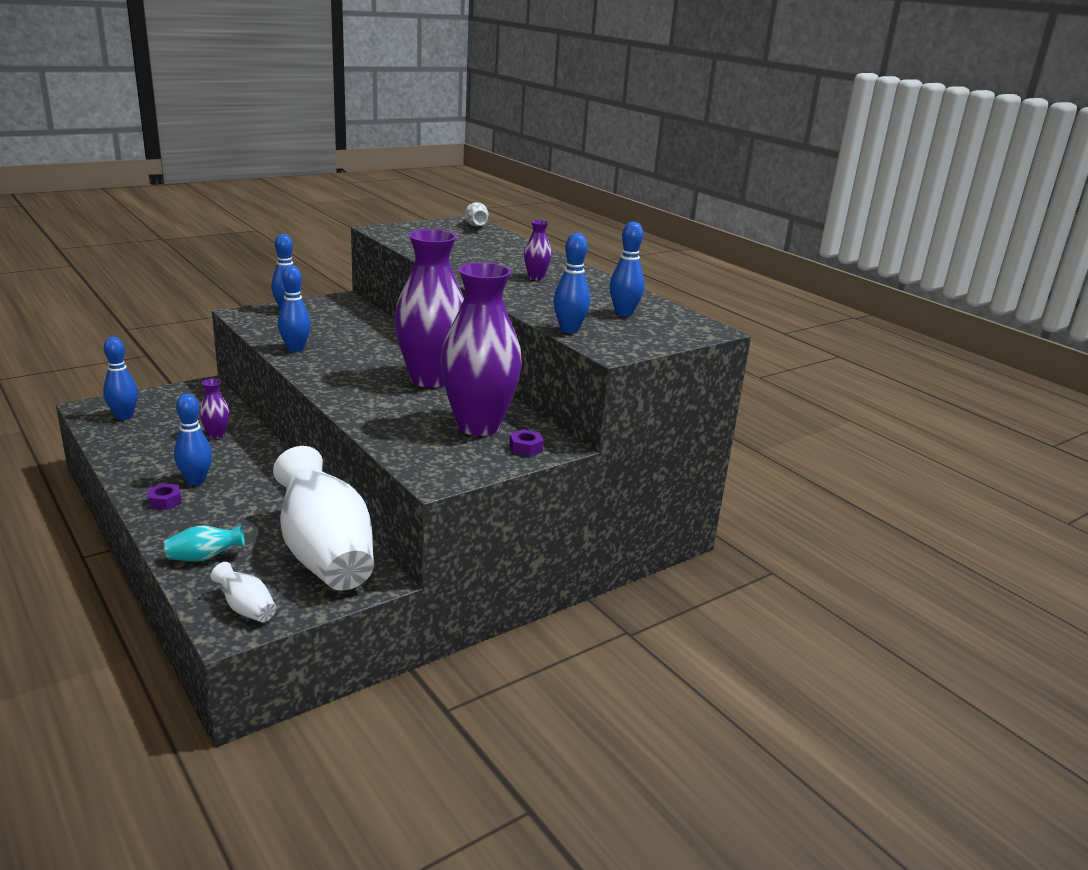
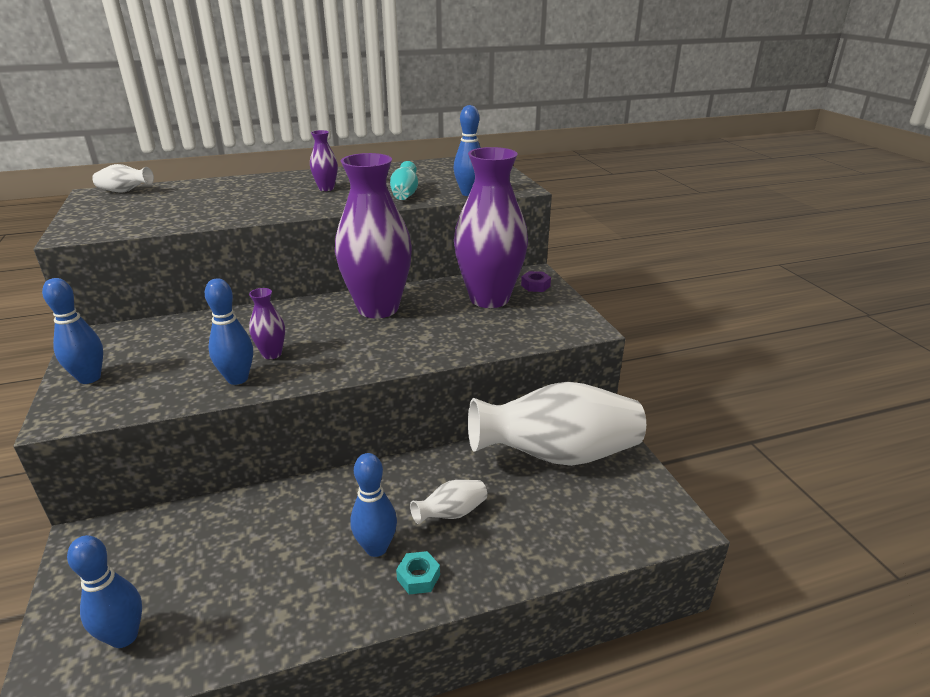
camera: 70 degrees left, 5 degrees up
purple nut [147,483,182,510] -> turquoise nut [396,551,440,594]
turquoise vase [164,525,245,562] -> turquoise vase moved to [390,161,418,200]
purple vase [199,379,229,439] -> purple vase moved to [249,288,285,359]
white vase [211,562,276,622] -> white vase moved to [410,480,487,524]
blue bowling pin [610,222,645,317] -> none

